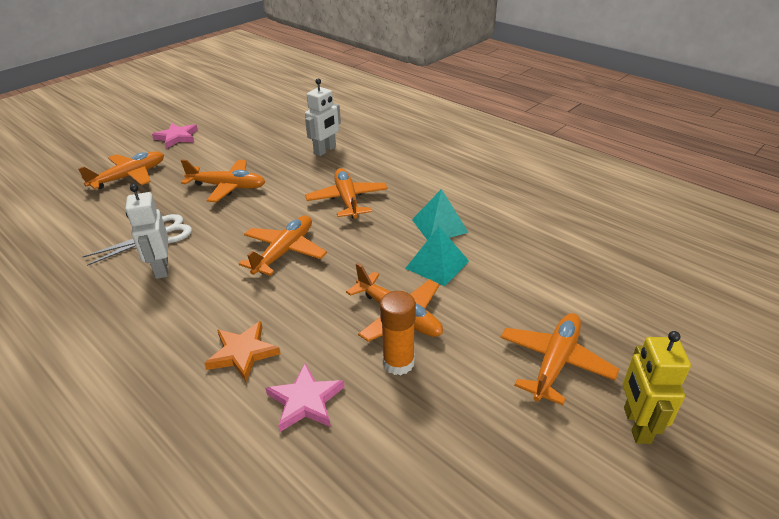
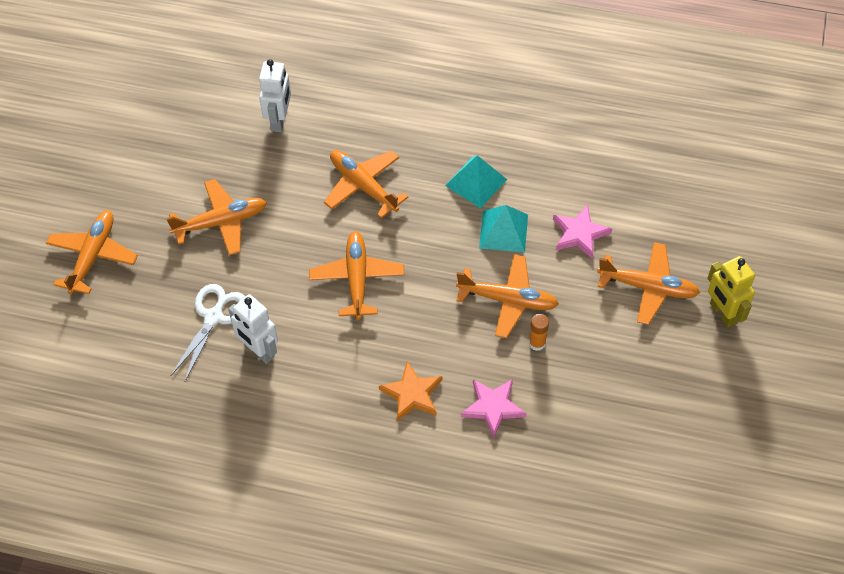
camera: 30 degrees left, 20 degrees up
pink star [152,123,198,149] -> pink star moved to [553,204,612,259]
orange glue stick [380,291,416,375] -> orange glue stick [529,314,549,351], size x0.63
orange plane [500,313,619,405] -> orange plane turned 105 degrees clockwise [597,242,700,325]

